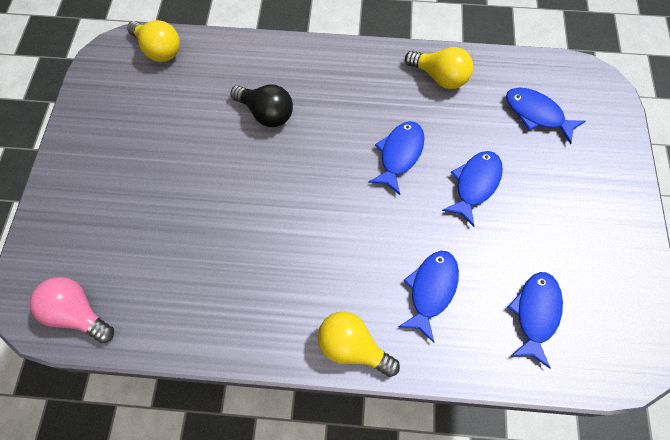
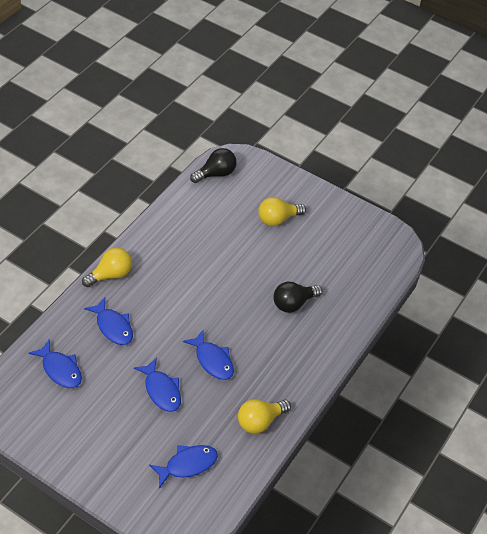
camera: 115 degrees right, 15 degrees down
pink light bulb [30,277,114,343] -> black light bulb [190,148,237,183]
yellow light bulb [127,20,180,62] -> yellow light bulb moved to [258,197,306,226]

